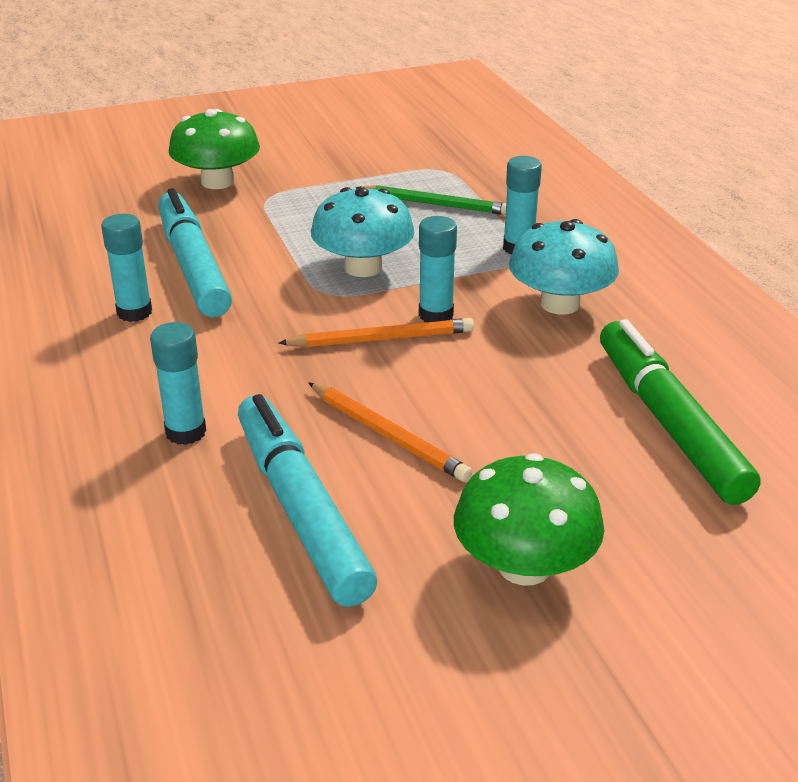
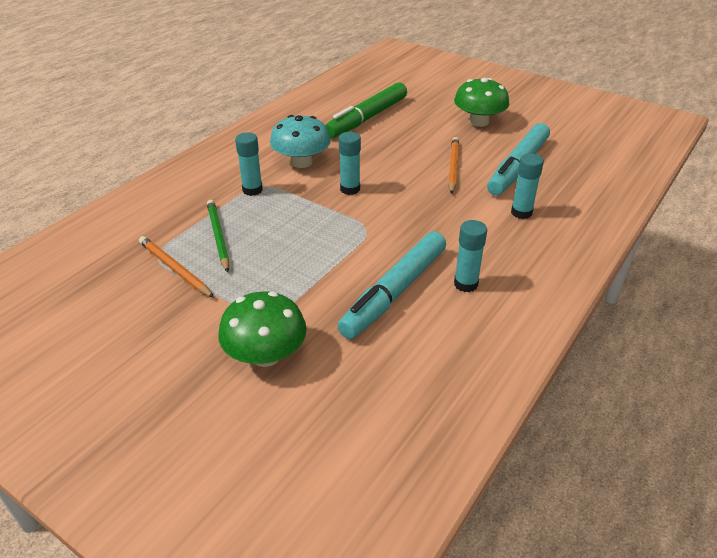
camera: 125 degrees left, 5 degrees up
orange pencil [279,318,474,347] -> orange pencil moved to [139,236,214,298]
turquoise mushroom [311,187,415,277] -> none

